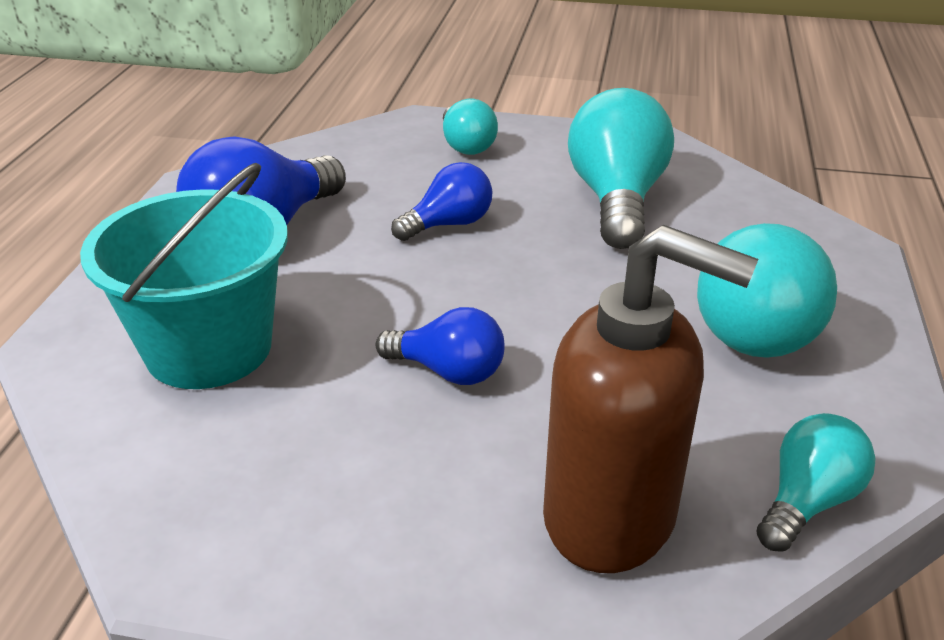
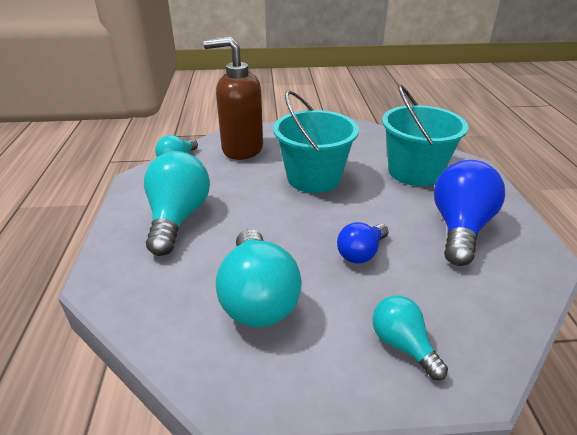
camera: 165 degrees right, 0 degrees up
blue light bulb [376,307,505,385] -> turquoise bucket [273,91,359,193]

